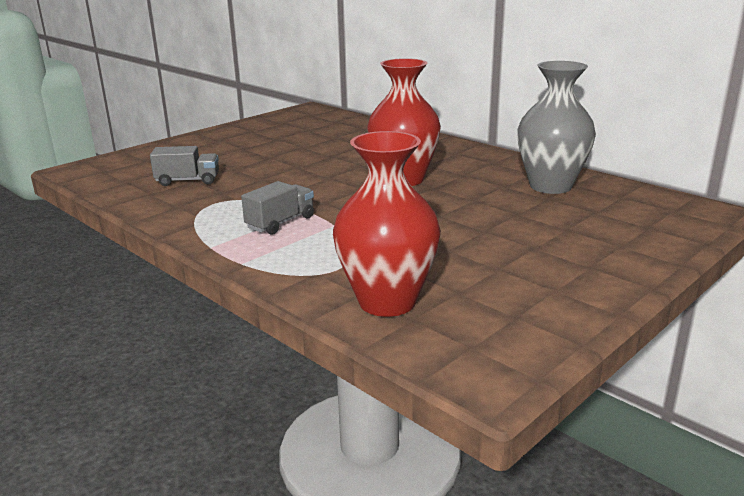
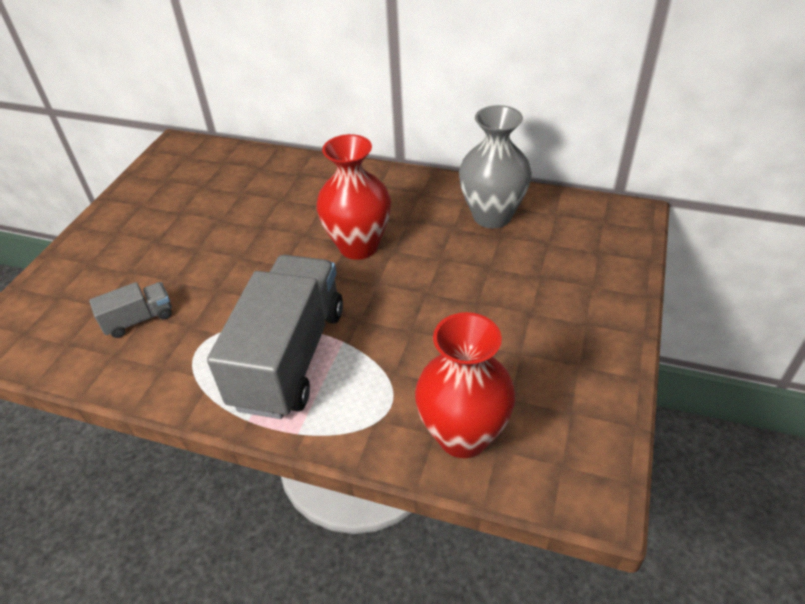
camera: 25 degrees left, 20 degrees up
grey truck [241,181,314,235] -> grey truck [207,255,343,419], size x2.25

